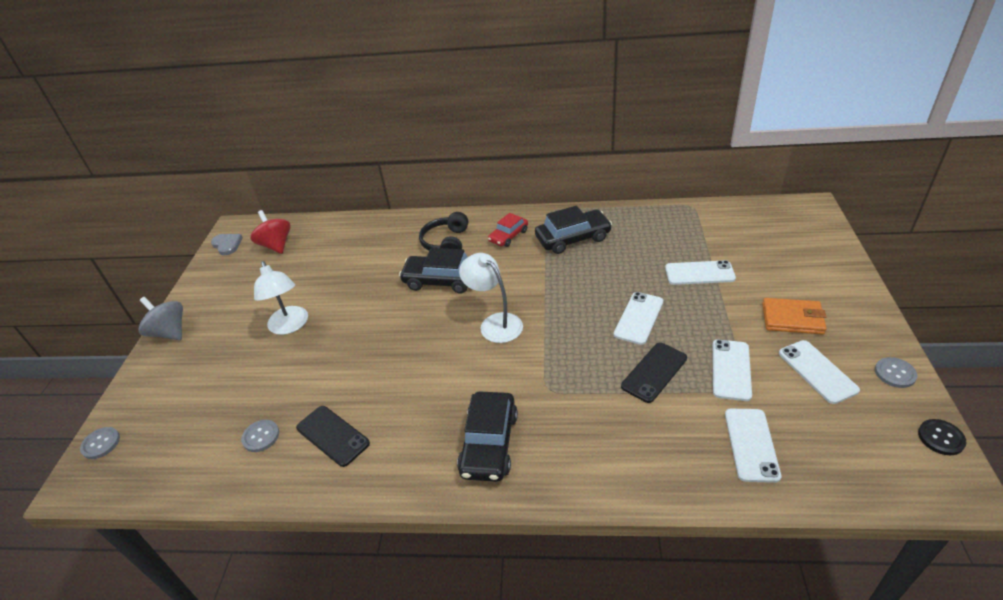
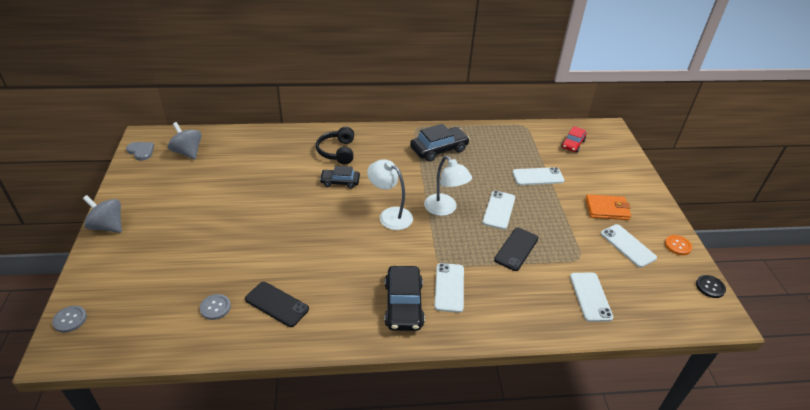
camera: 15 degrees left, 0 degrees up
red spinning top [251,210,291,254] -> grey spinning top [168,122,201,160]
white lamp [254,261,308,335] -> white lamp moved to [424,156,472,216]
black car [399,248,468,294] -> black car [319,166,360,189], size x0.62
red car [488,213,528,247] -> red car moved to [561,126,586,153]
white phone [712,340,752,401] -> white phone moved to [434,263,464,313]
grey button [875,357,918,388] -> orange button [665,235,692,255]

